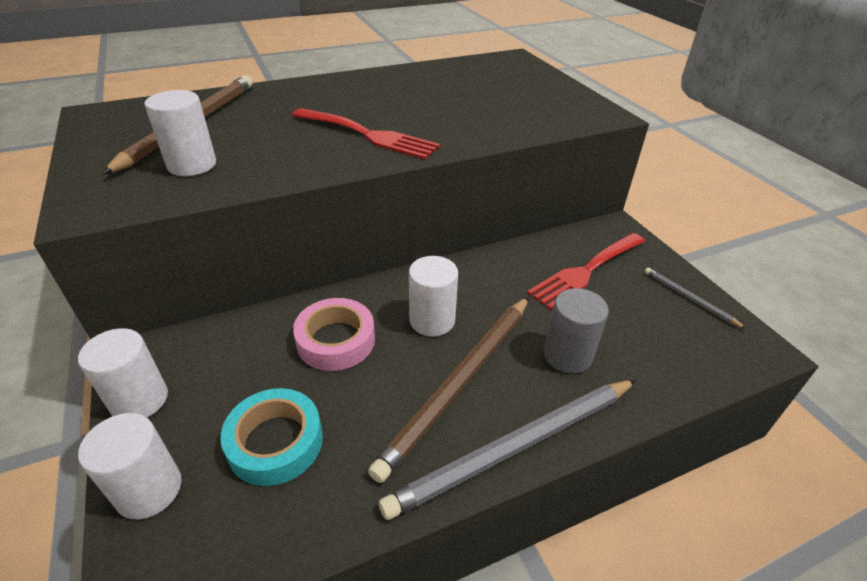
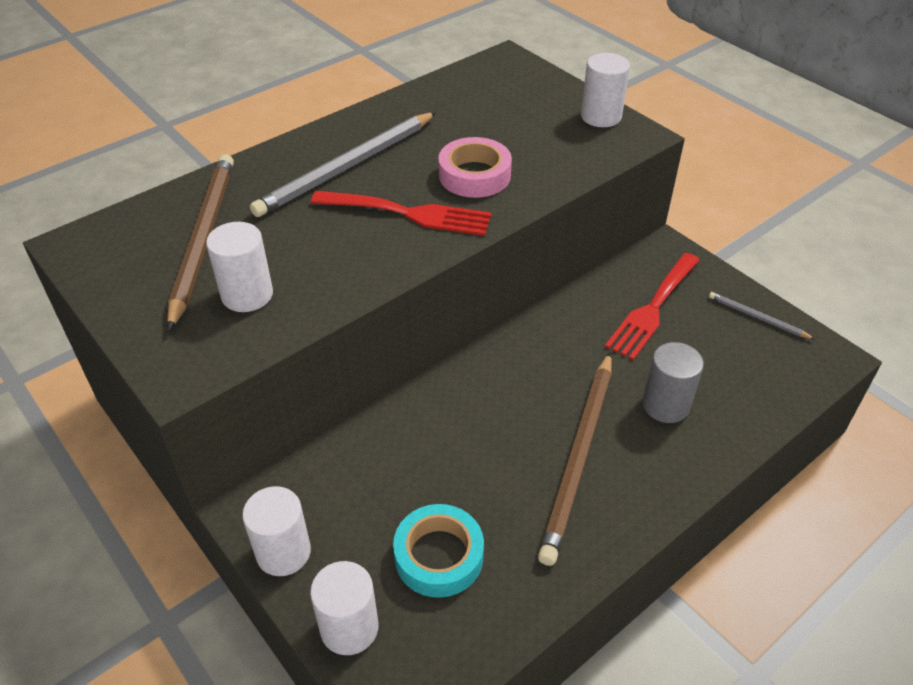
camera: 15 degrees left, 5 degrees up
pink tape [293,298,375,371] -> pink tape moved to [438,137,512,198]
grey pencil [379,380,636,520] -> grey pencil moved to [250,112,436,217]
white cylinder [409,256,458,336] -> white cylinder moved to [581,53,630,127]

